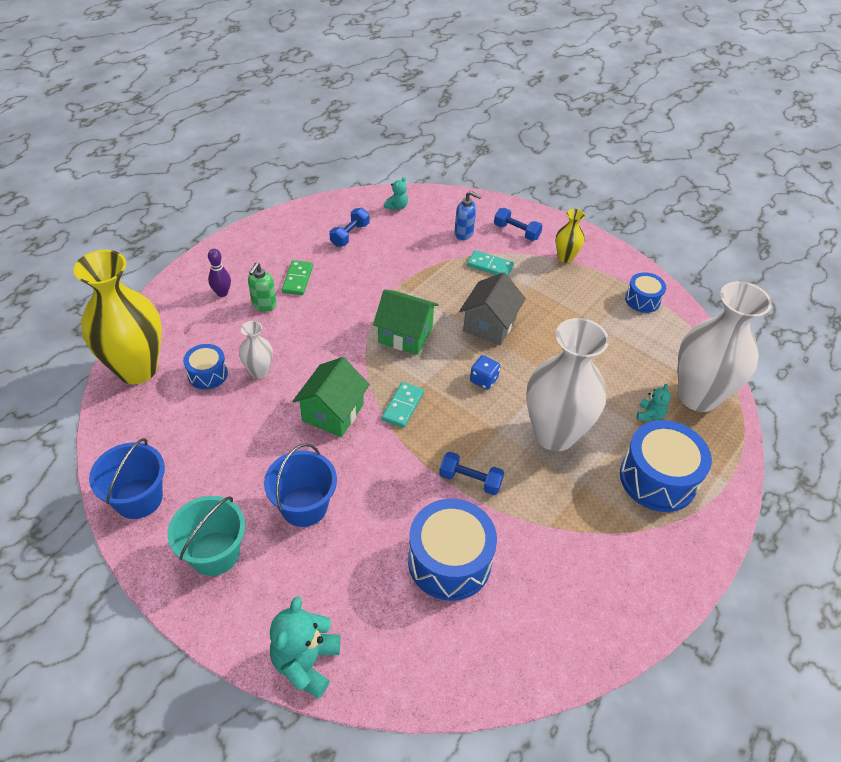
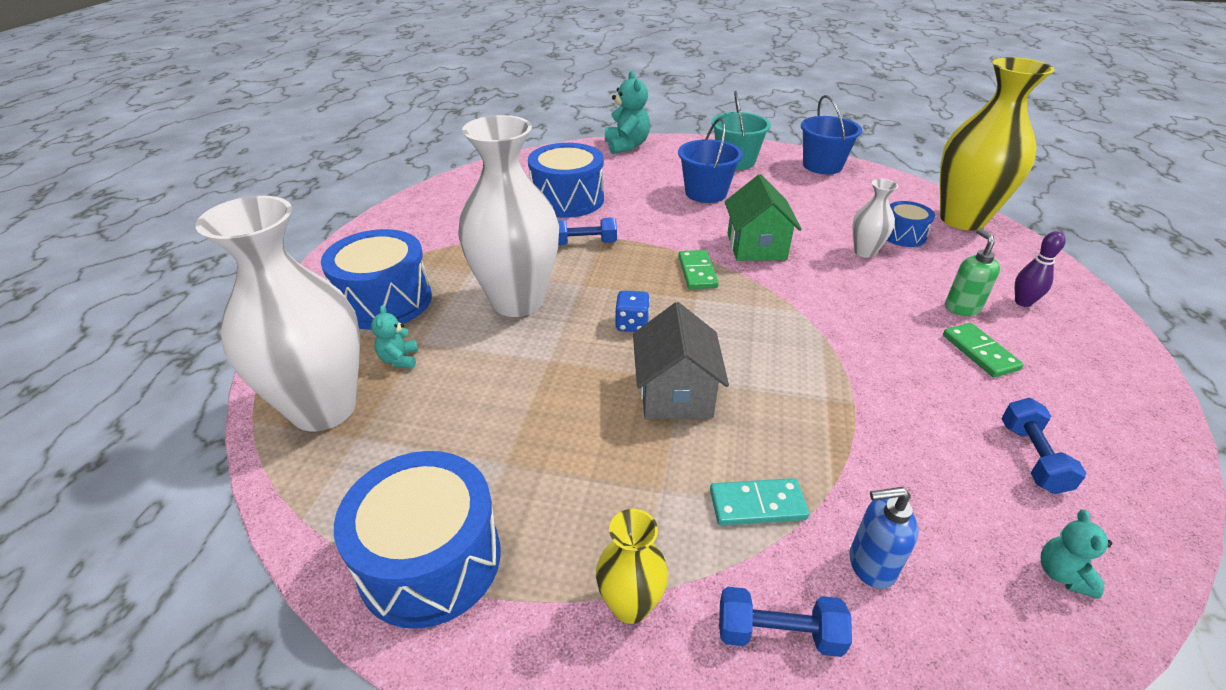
camera: 155 degrees right, 10 degrees down
green house [373,289,439,355] -> none
turquoise domino [382,382,424,428] -> green domino [678,250,719,289]
blue drum [625,272,666,313] -> blue drum [334,451,501,629], size x1.80

